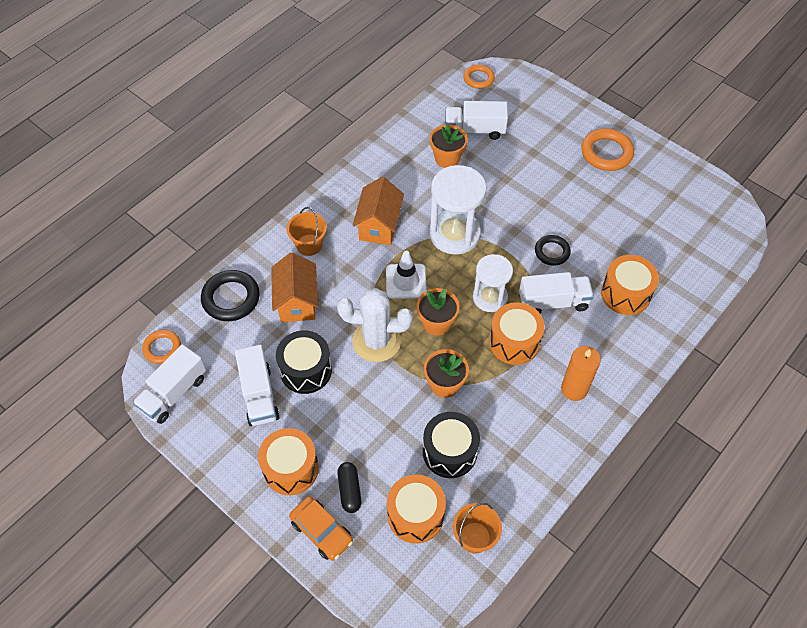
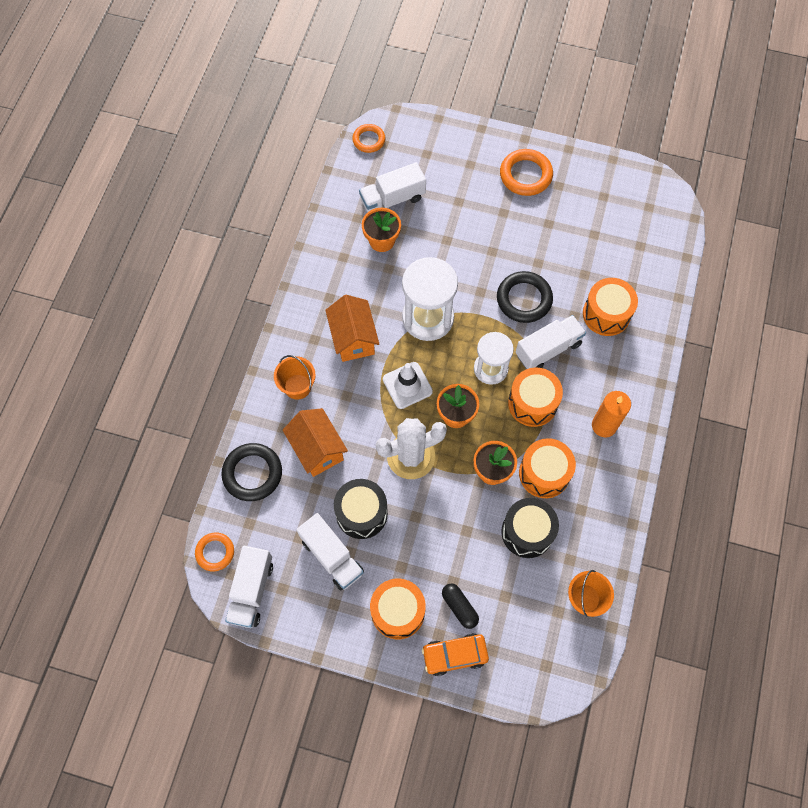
camera: 25 degrees left, 10 degrees up
orange car [289,496,353,561] -> orange car turned 150 degrees clockwise [422,633,489,676]
orange drum [387,474,446,544] -> orange drum moved to [519,438,576,498]
black ring [535,235,571,266] -> black ring [497,271,553,323], size x1.58

